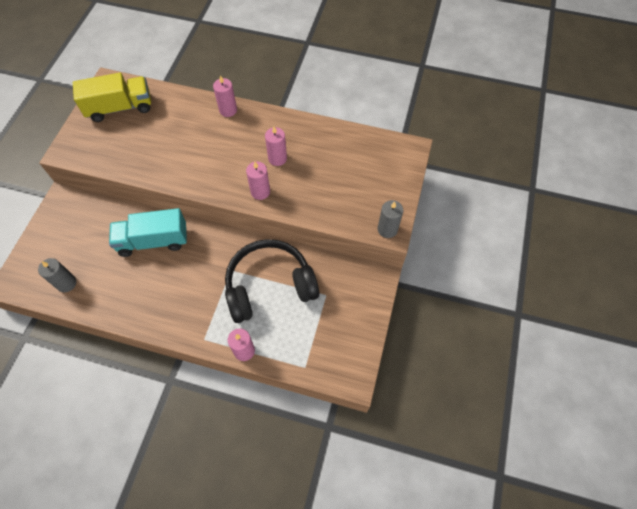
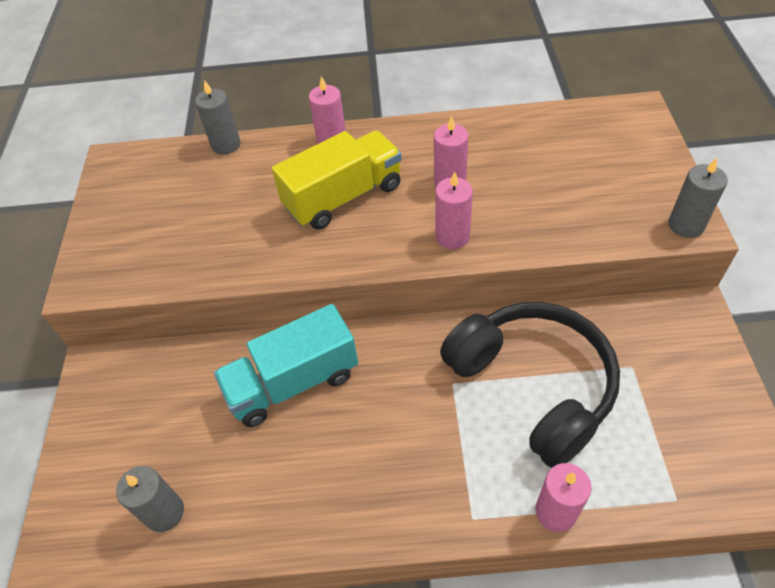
camera: 15 degrees left, 10 degrees down
yellow truck [73,73,151,122] -> yellow truck moved to [272,130,402,229]
black headphones [225,239,319,323] -> black headphones turned 90 degrees clockwise [440,302,620,468]
none -> grey candle [195,80,241,155]

